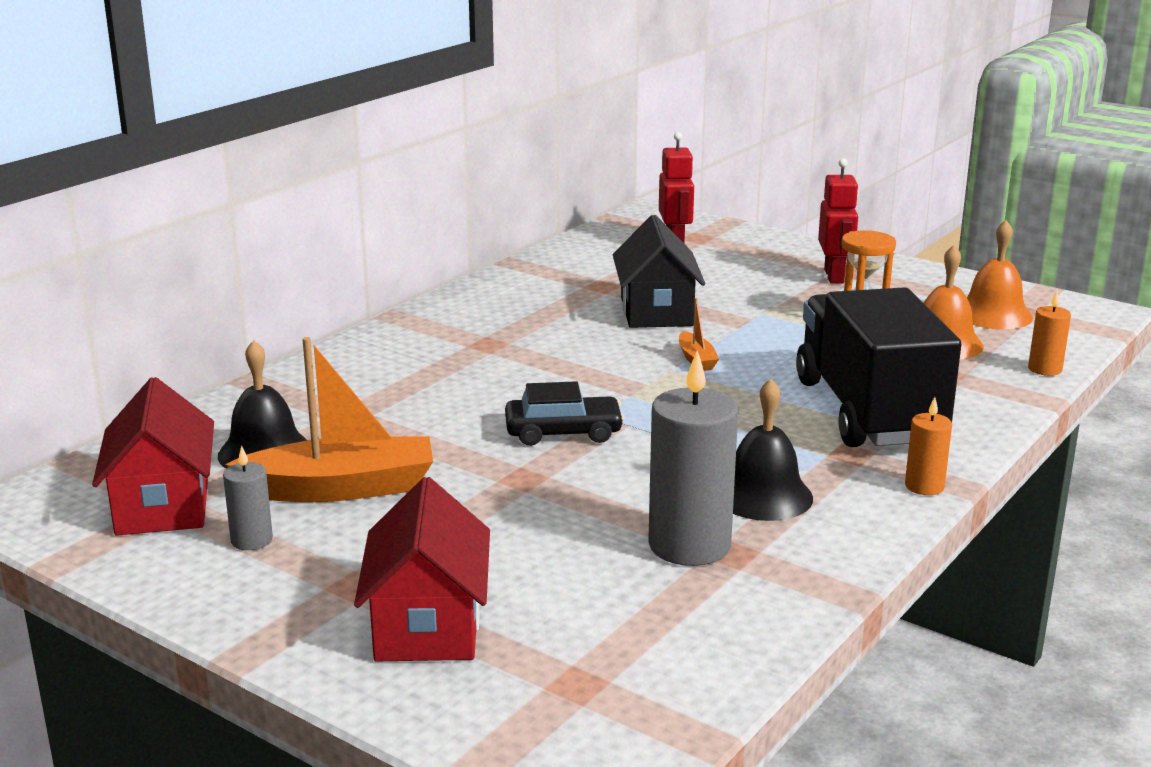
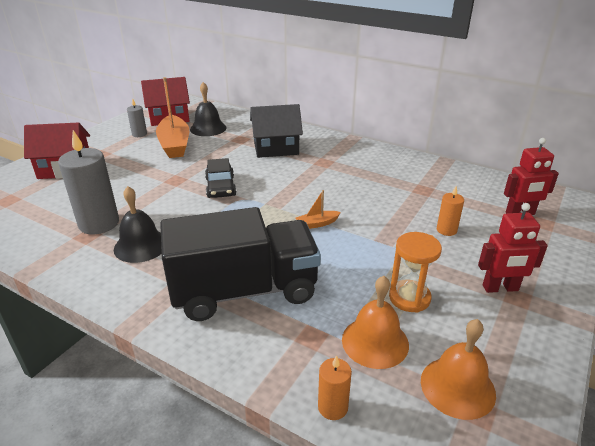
camera: 85 degrees right, 10 degrees up
black house [613,215,705,328] -> black house moved to [250,104,303,158]
orange candle [905,397,952,495] -> orange candle moved to [437,186,464,236]

